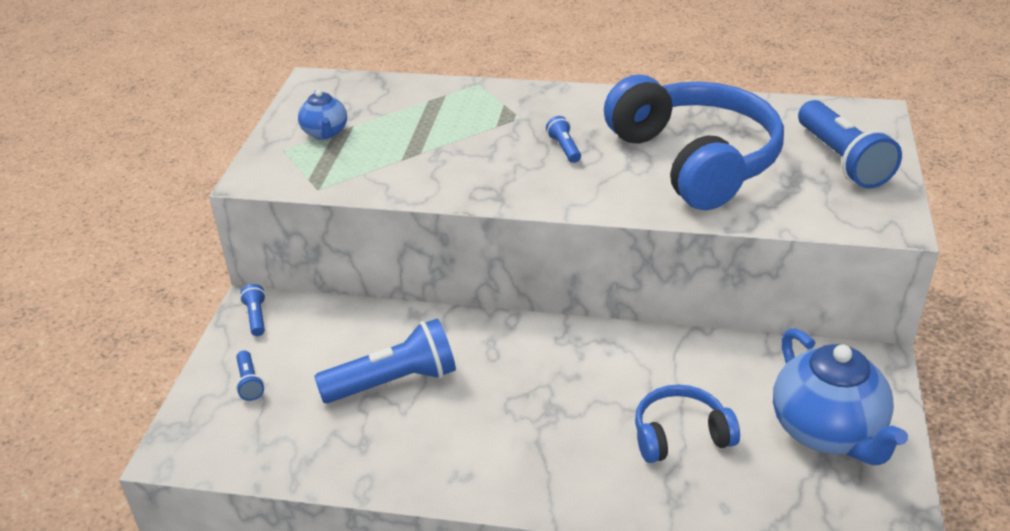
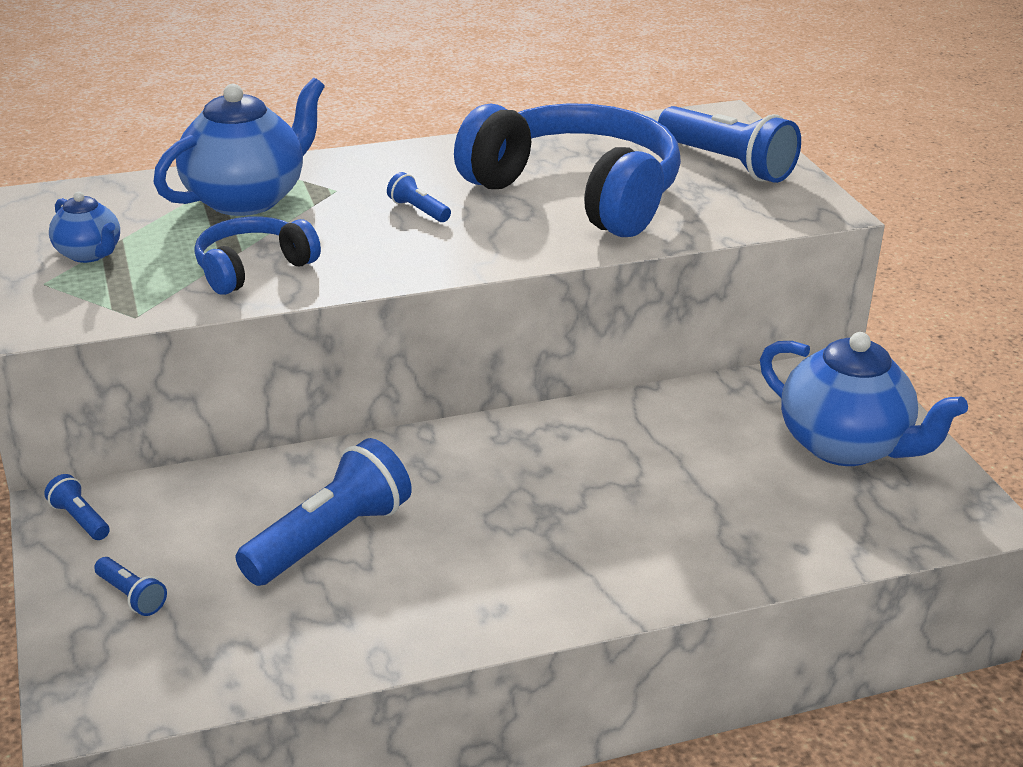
camera: 30 degrees left, 5 degrees down
blue headphones [635,385,740,463] -> blue headphones moved to [194,216,321,295]
none -> blue teapot [153,78,325,216]

